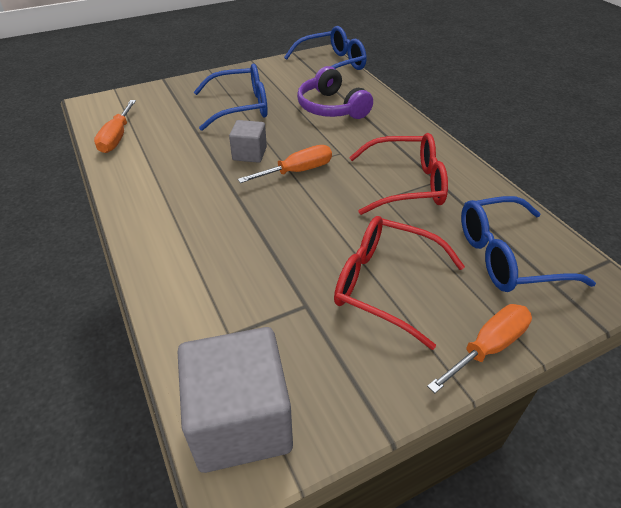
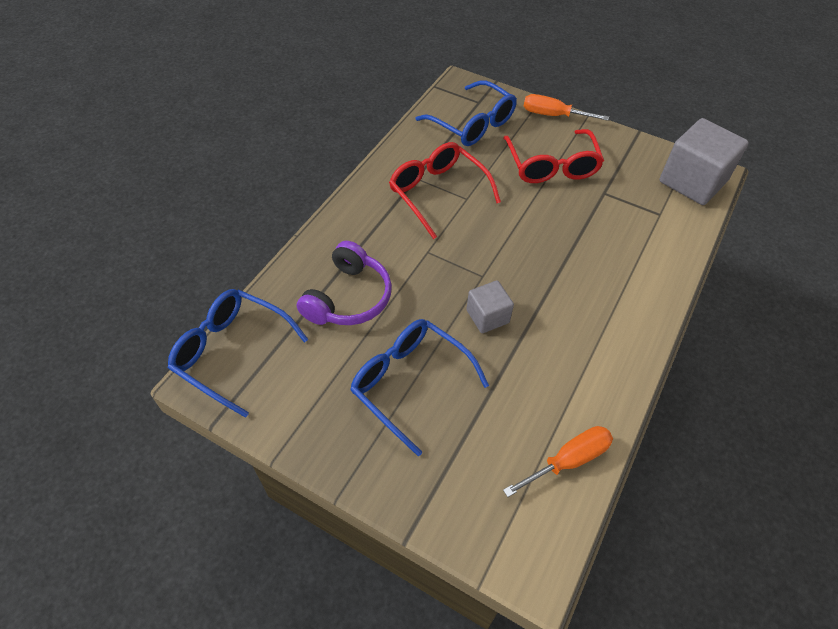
camera: 125 degrees left, 10 degrees up
orange screwdriver [238,145,332,183] -> none

